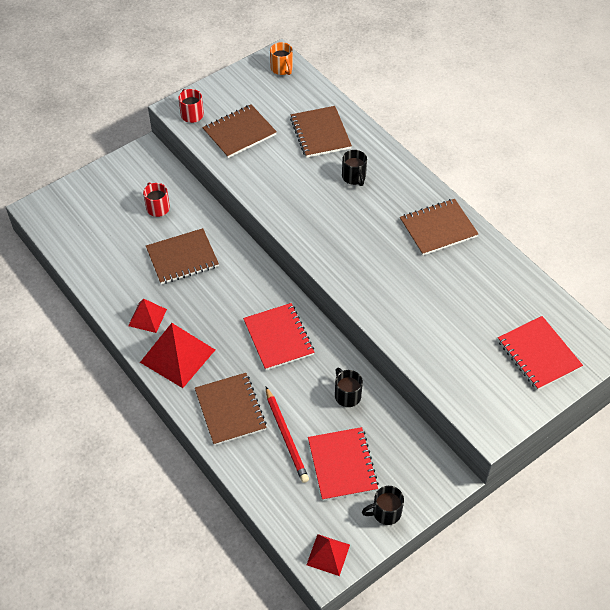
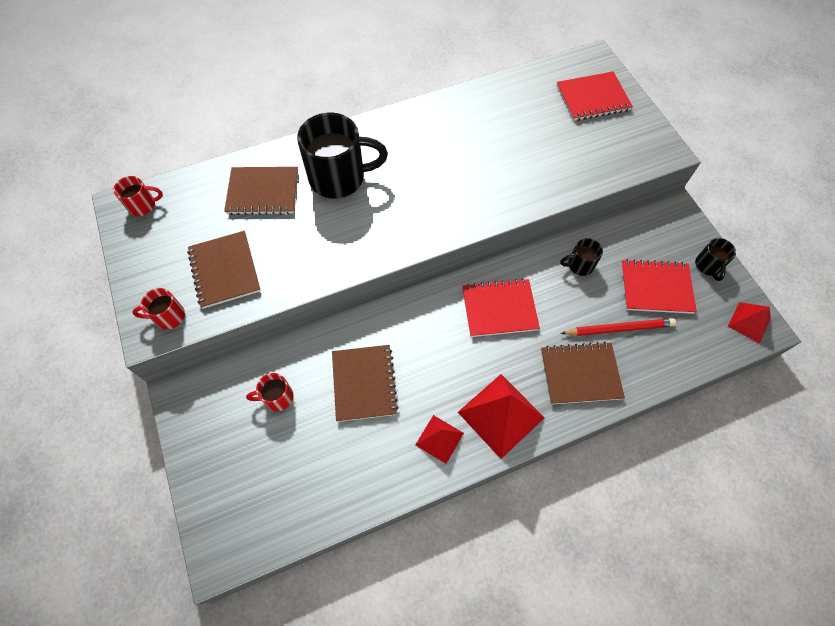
camera: 75 degrees left, 10 degrees up
orange mug [270,42,293,75] -> red mug [113,176,163,216]
black mug [342,150,367,186] -> black mug [297,112,388,198], size x2.09
brown notebook [400,199,478,256] -> none

